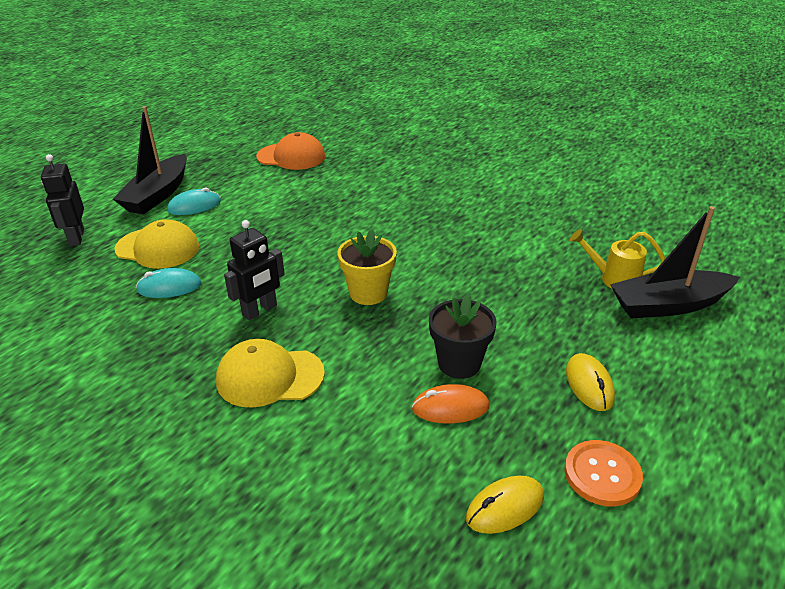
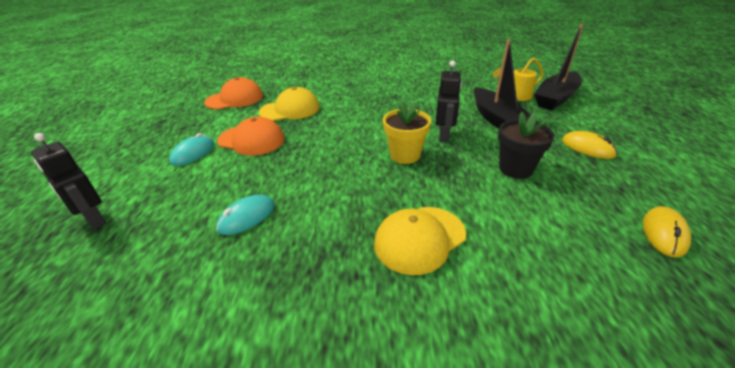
camera: 35 degrees left, 0 degrees up
black boat [113,106,187,215] -> black boat moved to [474,40,539,129]
yellow cap [114,219,200,269] -> yellow cap moved to [259,87,320,121]
black robot [224,220,285,320] -> black robot moved to [436,60,462,142]
orange mouse [412,384,489,423] -> none
orange button [564,440,643,506] -> none
none -> orange cap [217,116,285,156]

